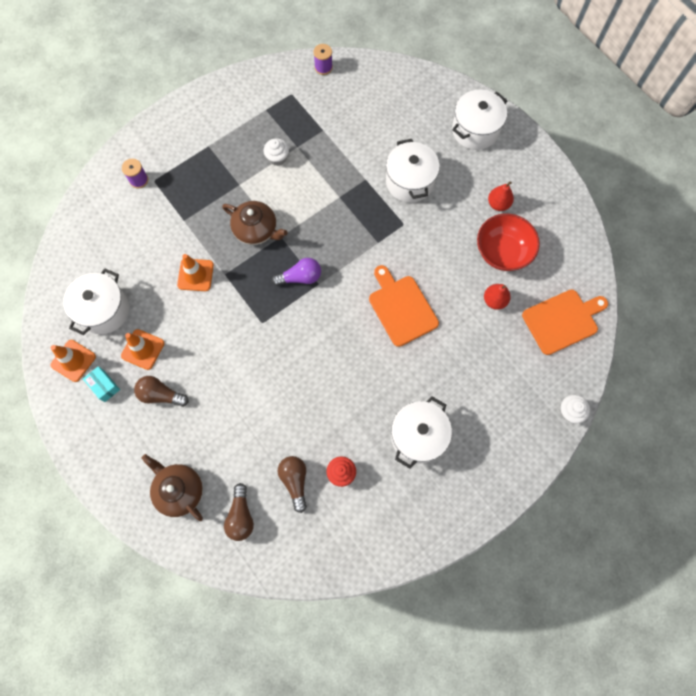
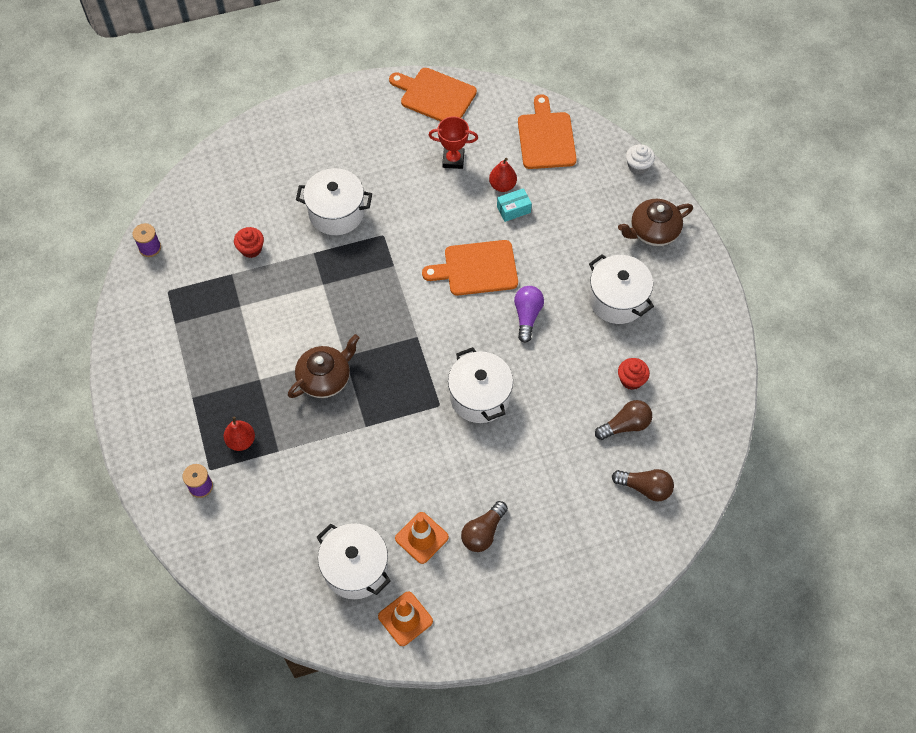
camera: 70 degrees left, 10 degrees down
turquoise box [83,366,120,402] -> turquoise box moved to [497,188,532,222]
brown teapot [142,454,203,521] -> brown teapot moved to [618,199,693,246]
orange traffic cone [177,254,214,291] -> none
white cupcake [263,138,289,166] -> none
purple light bulb [272,258,321,286] -> purple light bulb moved to [514,286,544,343]
brown light bulb [277,456,307,513] -> brown light bulb turned 150 degrees clockwise [595,400,652,440]
white pot [452,90,507,150] -> white pot moved to [448,347,513,423]
red bowl [477,214,540,271] -> red trophy [428,116,478,169]
red pear [488,181,514,211] -> red pear moved to [224,417,255,451]
none -> red cupcake [234,227,264,258]
none -> orange cutting board [389,68,477,122]

